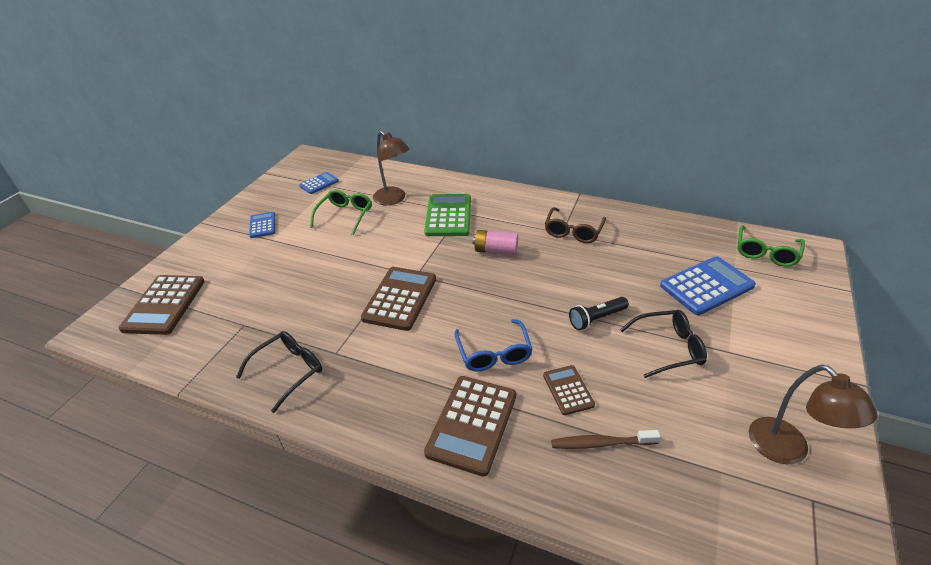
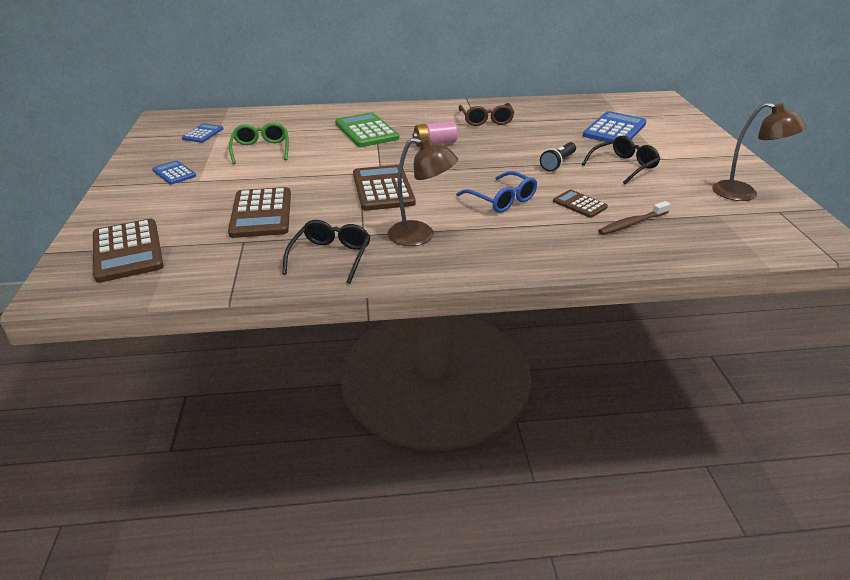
camera: 30 degrees left, 5 degrees down
brown lamp [373,131,409,205] -> brown lamp moved to [387,137,458,246]
brown calculator [424,376,516,477] -> brown calculator moved to [228,187,291,238]
green glasses [737,225,805,267] -> none

